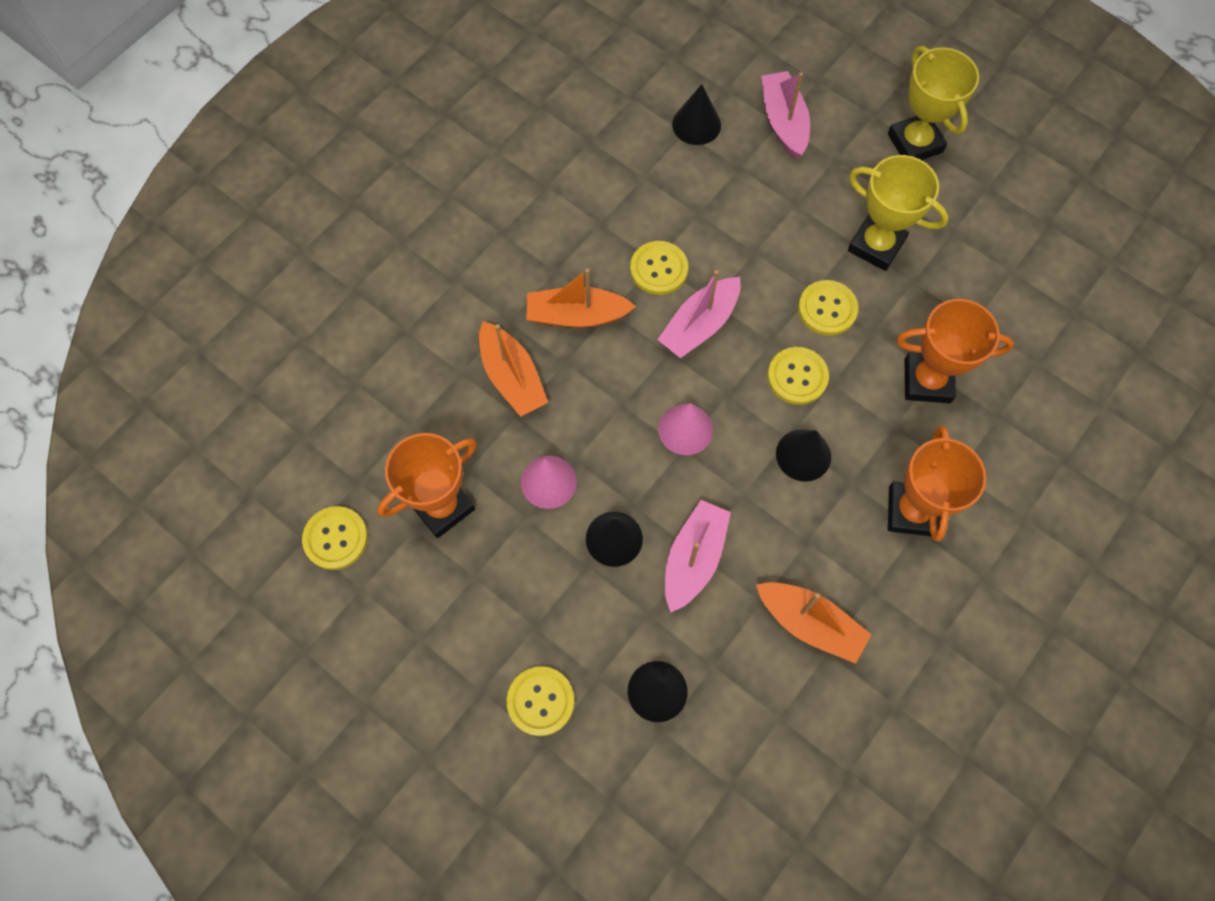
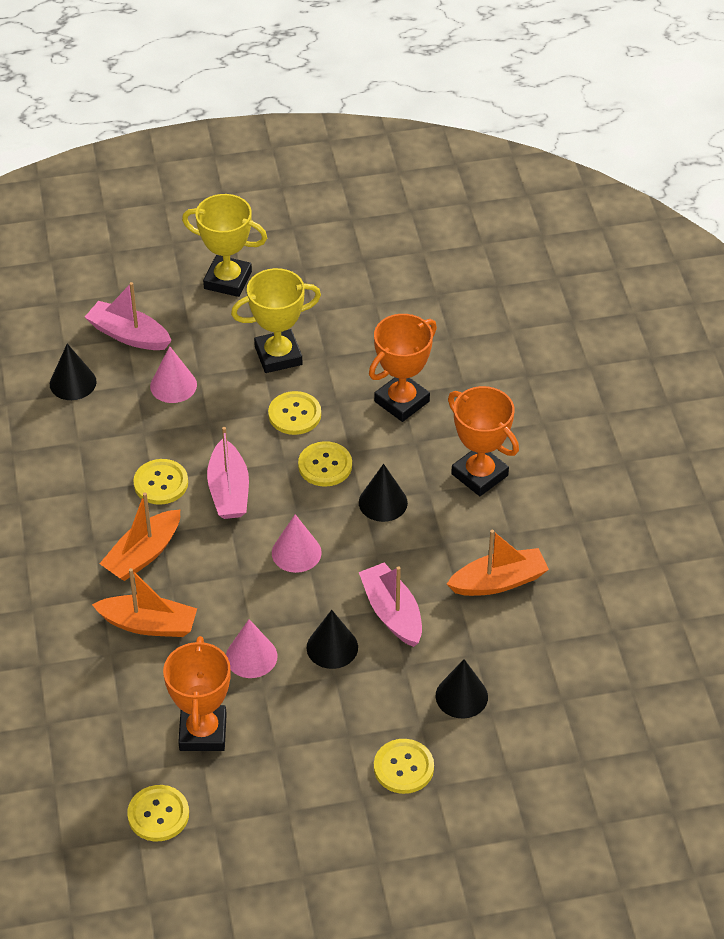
camera: 50 degrees left, 20 degrees down
none -> pink cone [150,346,197,403]

